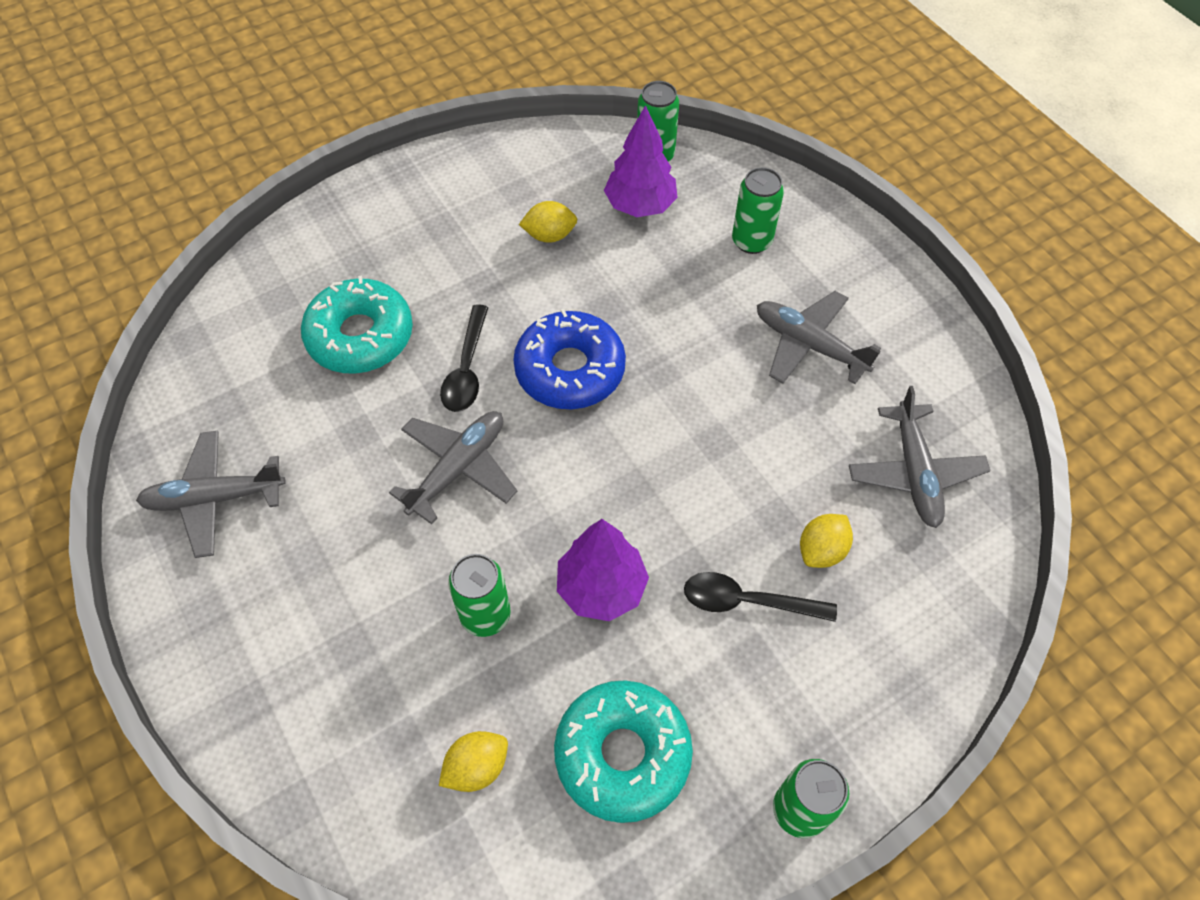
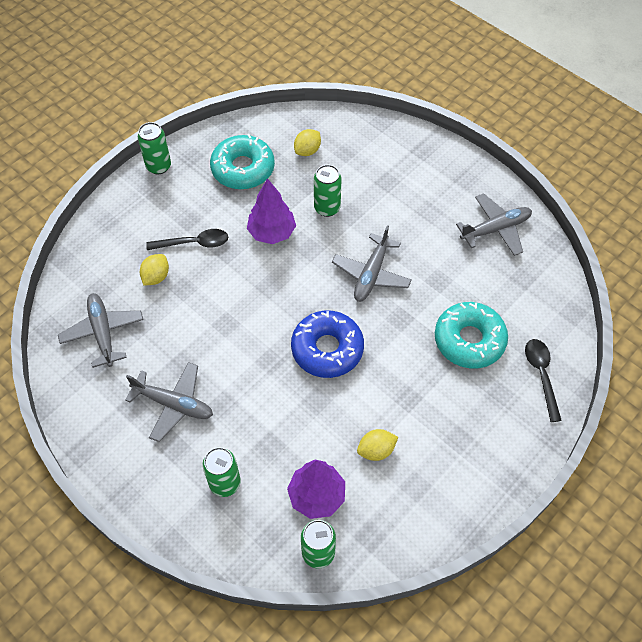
camera: 165 degrees right, 0 degrees up
black spoon [440,304,488,412] -> black spoon moved to [525,339,562,422]

